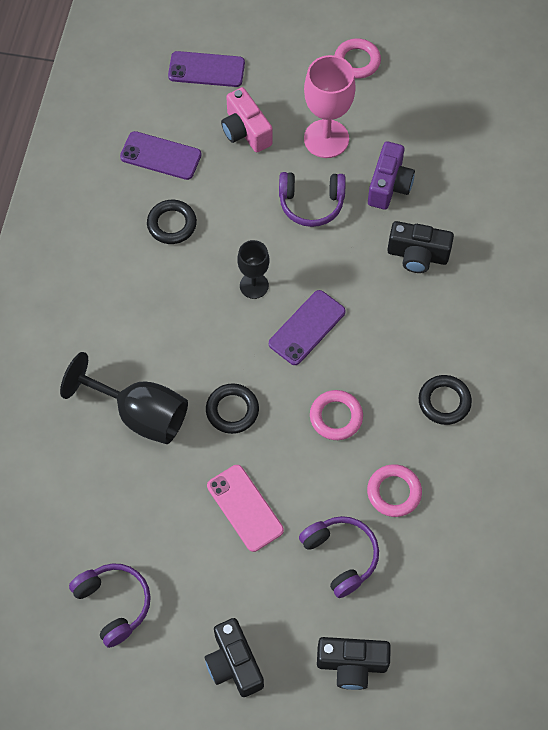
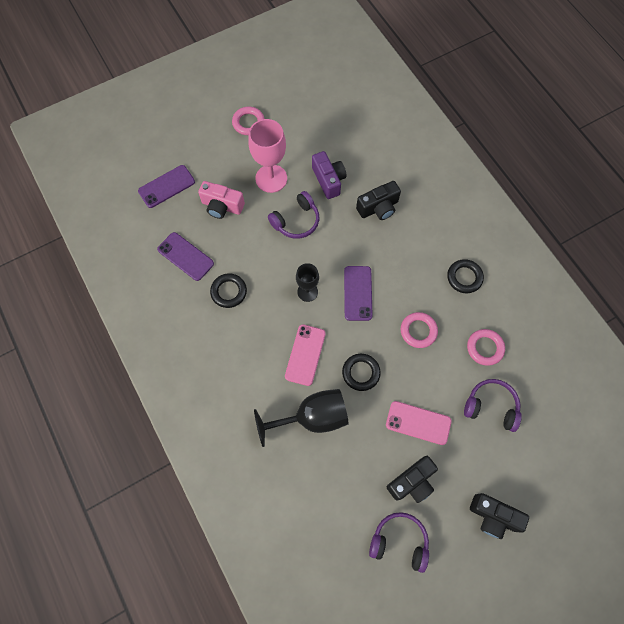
camera: 40 degrees left, 5 degrees up
purple phone [120,131,202,180] -> purple phone turned 60 degrees clockwise [157,232,214,281]
black camera [317,637,391,690] -> black camera moved to [387,456,438,503]
none -> pink phone [285,324,326,386]

